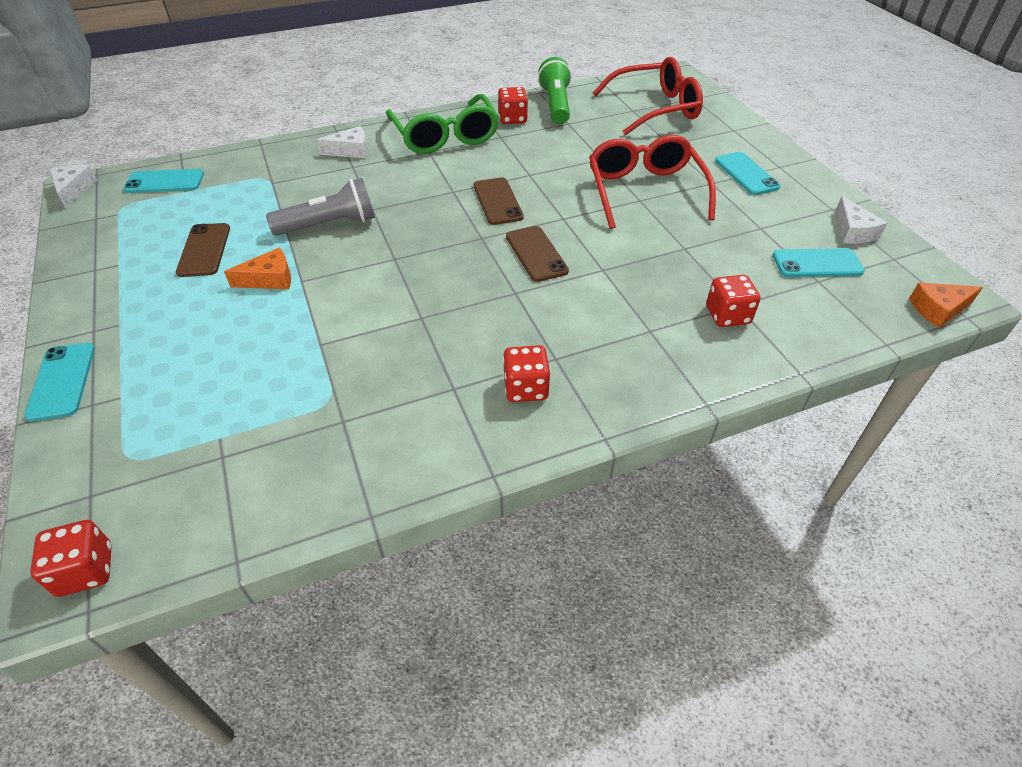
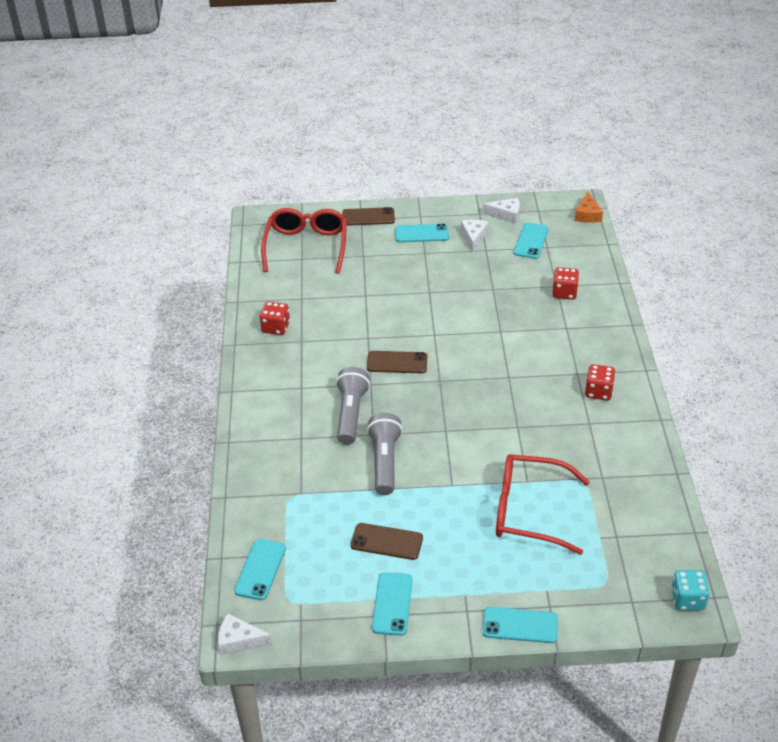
camera: 70 degrees left, 5 degrees down
red dice [30,520,112,597] -> turquoise dice [671,570,710,611]
orange cheese [224,248,291,289] -> none
white cheese [316,126,368,158] -> white cheese moved to [461,220,488,252]
green glasses [386,94,499,154] -> none
brown phone [506,226,569,282] -> brown phone moved to [342,207,395,226]
green flashlight [538,57,572,124] -> none
red glasses [589,135,716,229] -> red glasses moved to [496,454,590,555]
none -> grey flashlight [336,367,370,445]
none -> turquoise phone [372,572,413,636]

